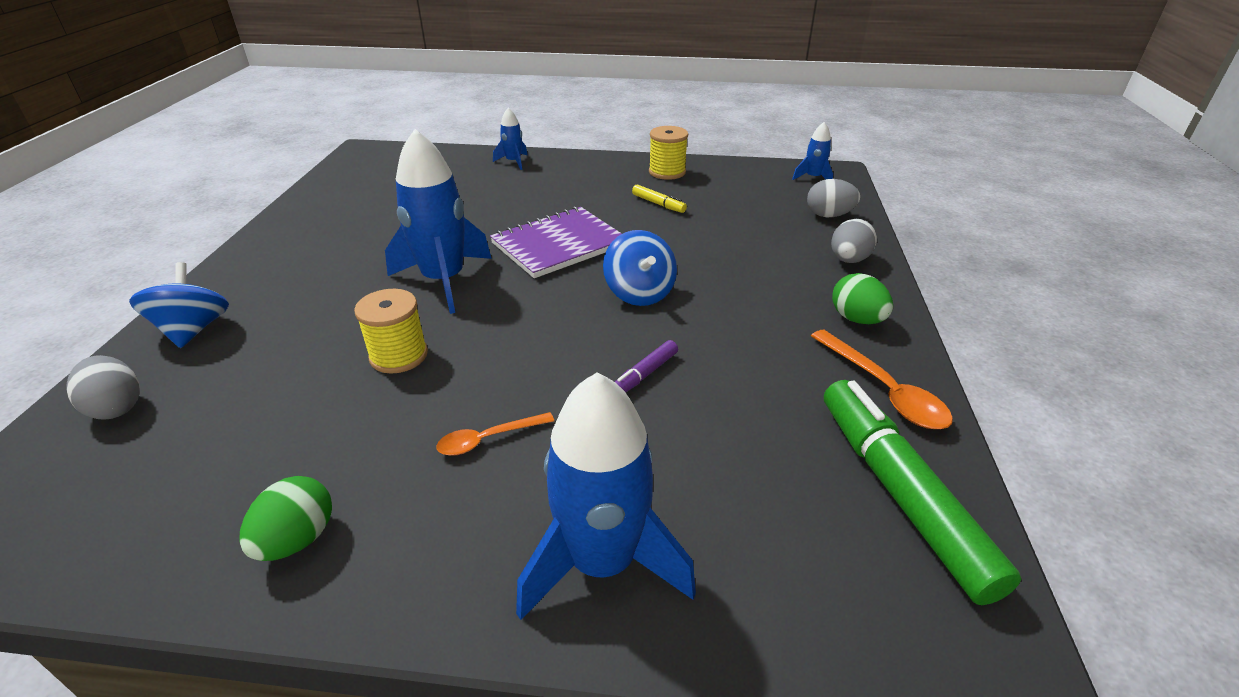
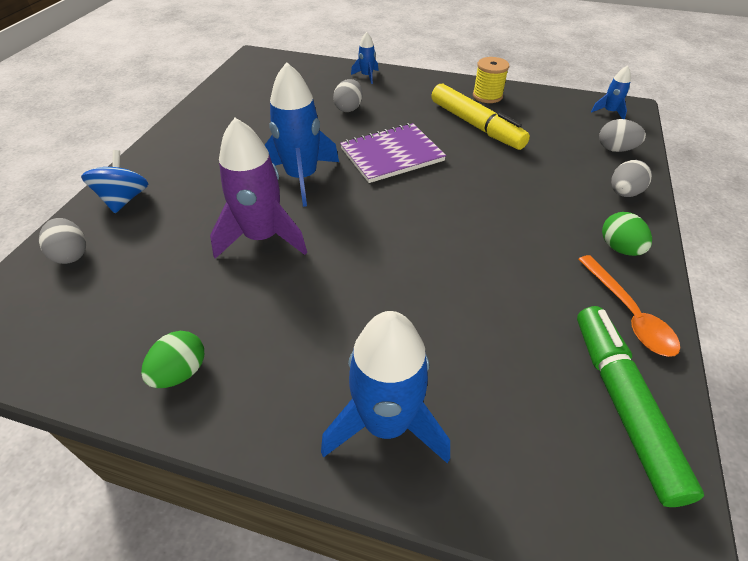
camera: 10 degrees right, 10 degrees up
yellow spool [354,289,428,374] -> purple rocket [210,118,307,259]
orange spoon [436,412,554,456] -> none
blue spinning top [603,230,677,306] -> none
purple marker [615,340,678,393] -> none
yellow marker [632,184,687,213] -> yellow marker [431,84,530,150], size x2.30
none -> grey egg [333,79,363,112]

